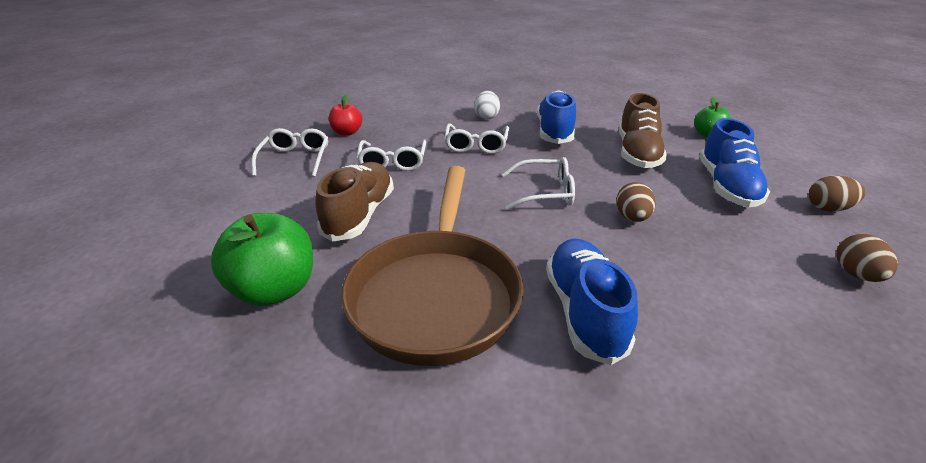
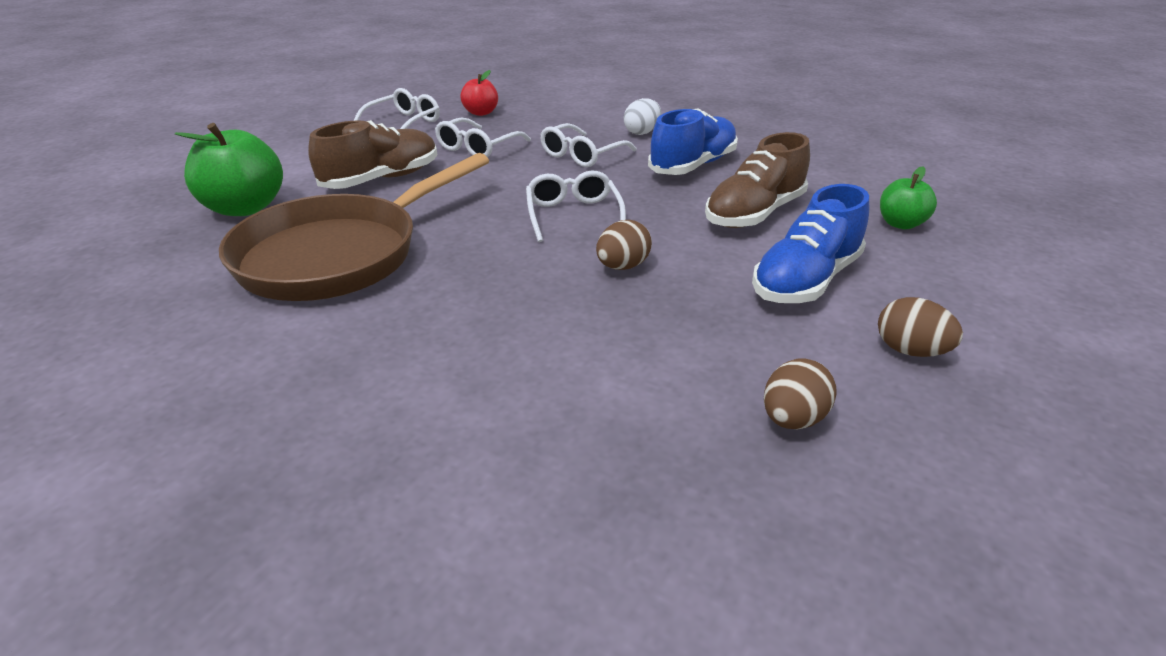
camera: 35 degrees right, 0 degrees up
white glasses [502,157,575,210] -> white glasses turned 135 degrees counterclockwise [526,170,626,242]
blue shoe [546,238,638,365] -> none

